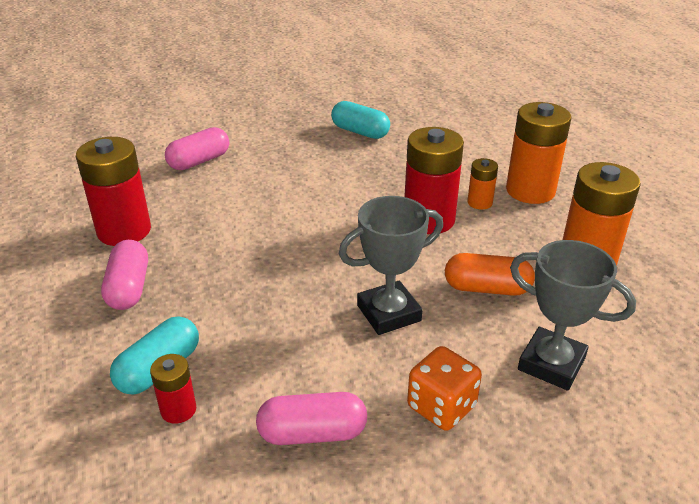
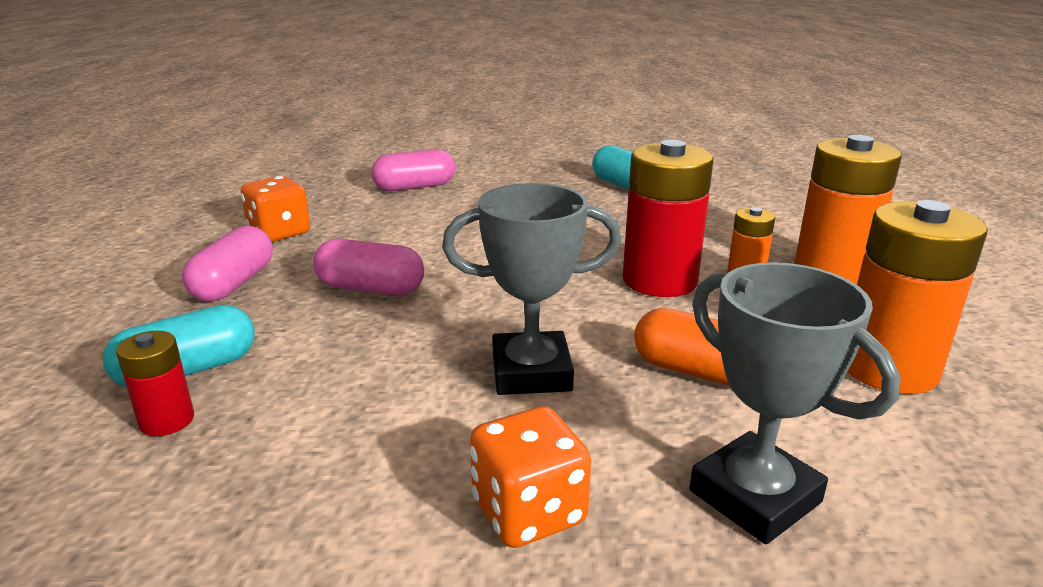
camera: 20 degrees right, 10 degrees down
red battery [76,137,151,246] -> orange dice [240,176,310,242]
pink capsule [256,392,367,445] -> pink capsule moved to [313,239,424,295]

